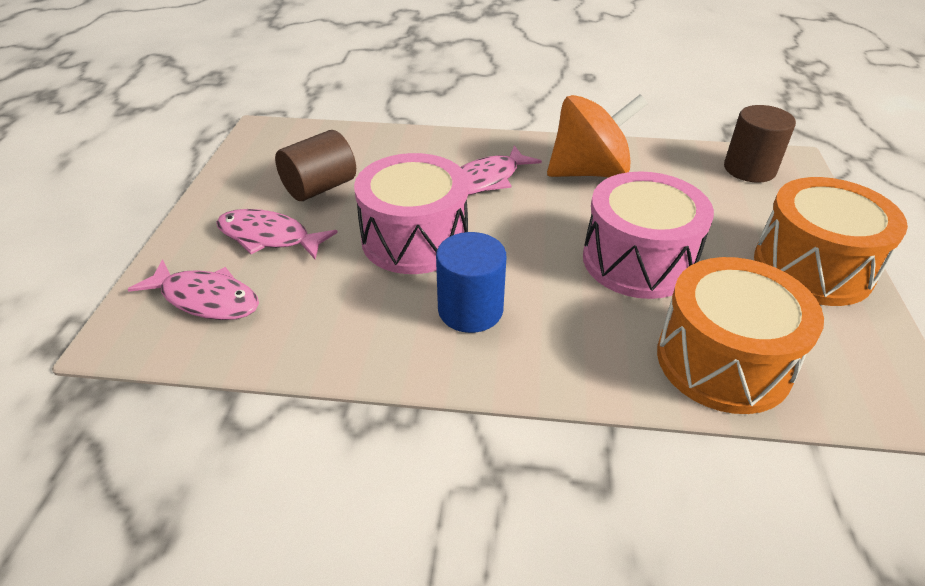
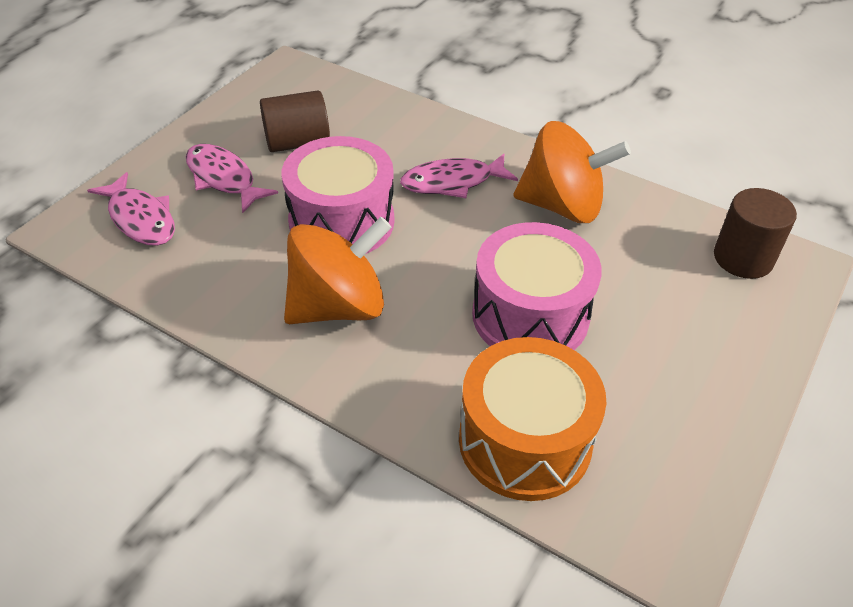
camera: 25 degrees right, 5 degrees up
blue cylinder [436,232,507,333] -> orange spinning top [284,217,392,324]
orange drum [754,177,908,306] -> none

